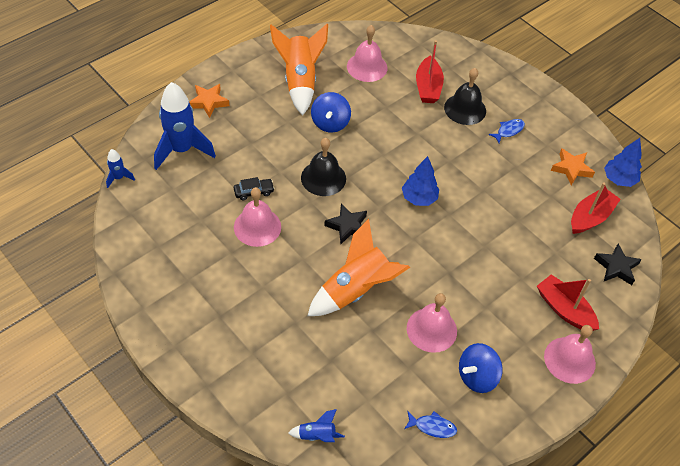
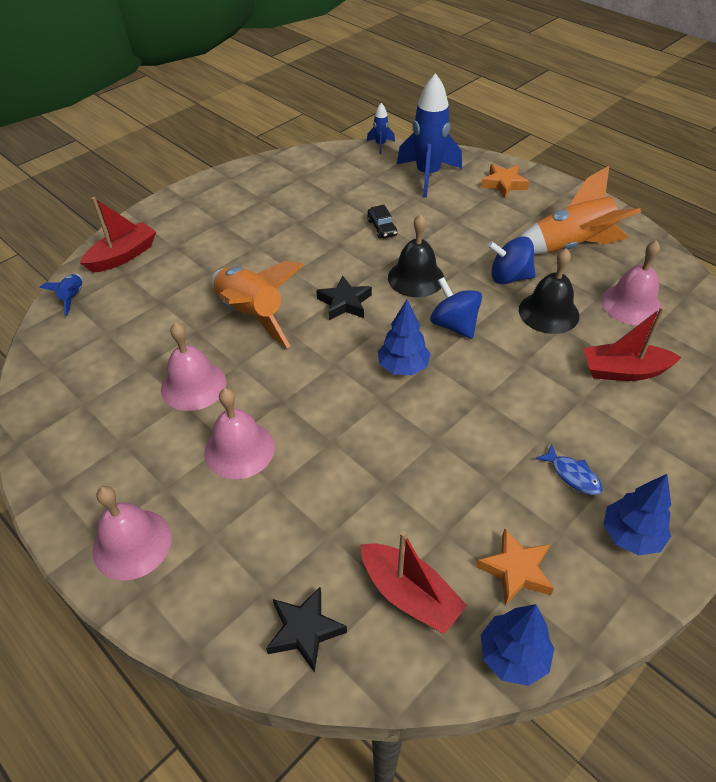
camera: 90 degrees right, 5 degrees down
pink bell [234,187,281,247] -> pink bell moved to [204,388,275,479]
blue fish [404,411,457,438] -> none
black bell [444,68,486,125] -> black bell moved to [519,248,579,334]
blue spinning top [459,343,503,393] -> blue spinning top moved to [430,277,482,339]
red boat [537,275,599,331] -> red boat moved to [80,197,156,273]
none -> blue tree [603,474,671,555]

